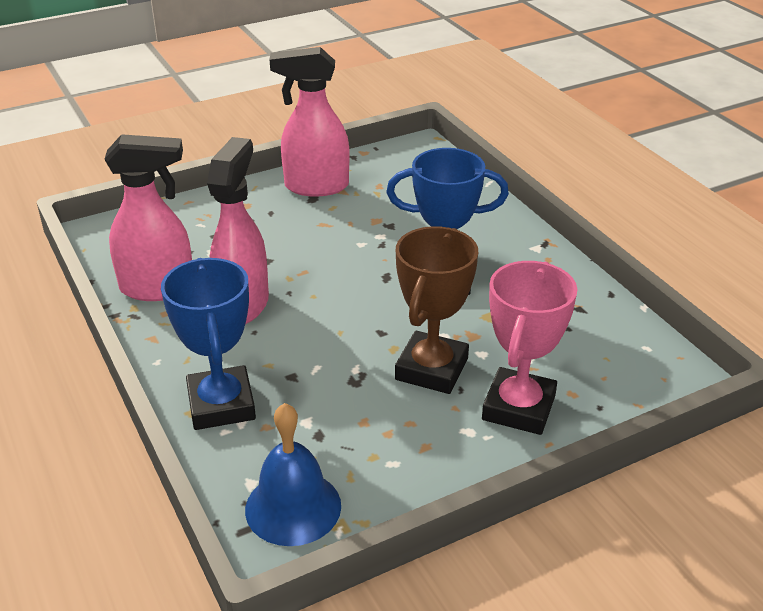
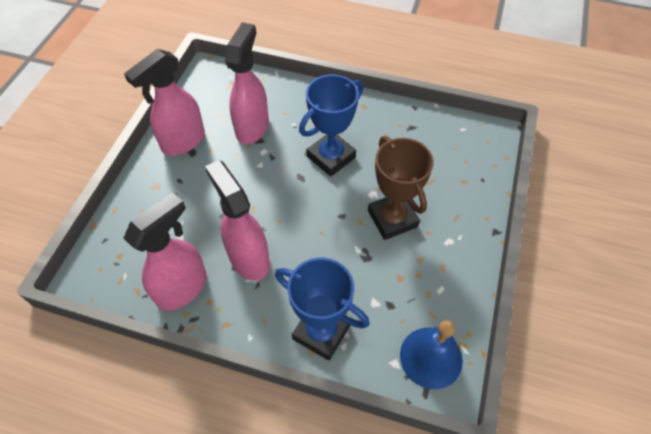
camera: 45 degrees left, 20 degrees up
pink trophy [482,261,577,435] -> none
none -> pink spray bottle [225,22,269,144]

